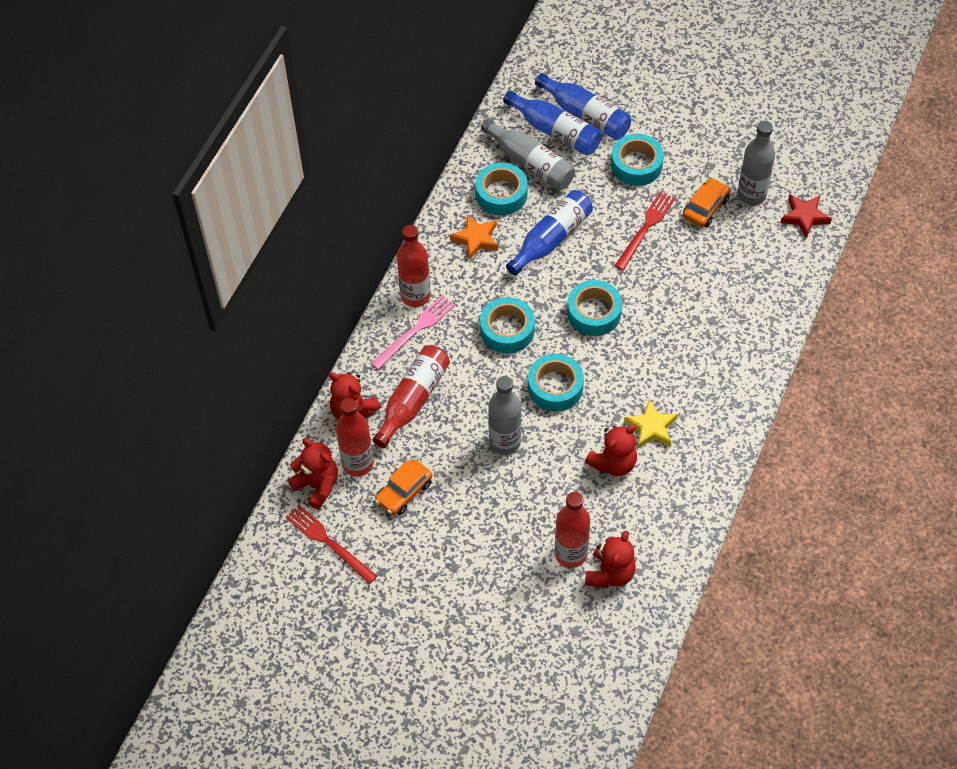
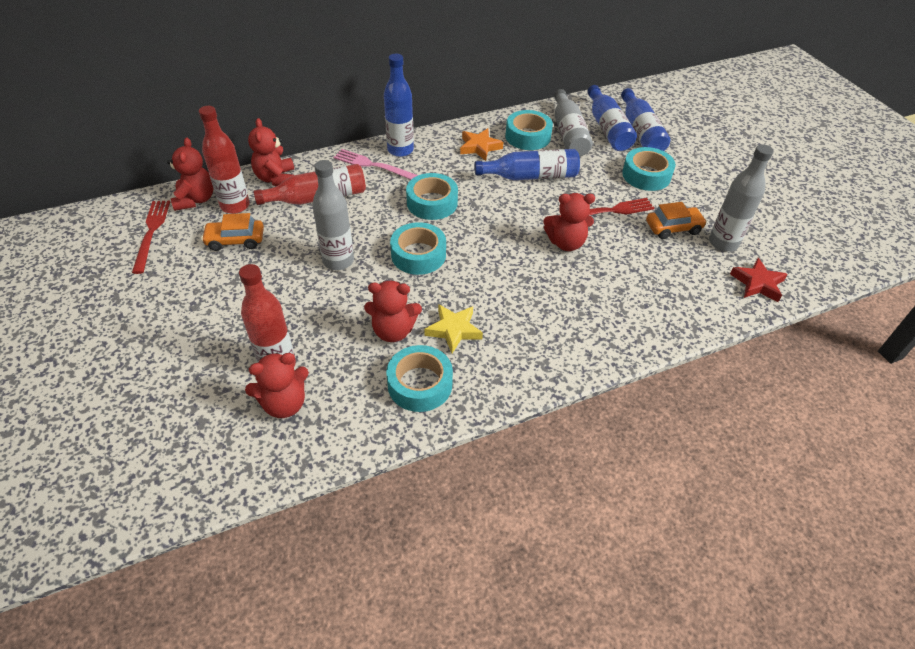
camera: 40 degrees right, 10 degrees down
pink fork [371,295,455,370] -> pink fork turned 150 degrees counterclockwise [333,149,418,180]
red bottle [397,225,431,307] -> blue bottle [384,54,414,157]
turquoise tape [567,280,622,336] -> turquoise tape moved to [386,345,453,412]
none -> red teddy bear [544,193,595,251]

